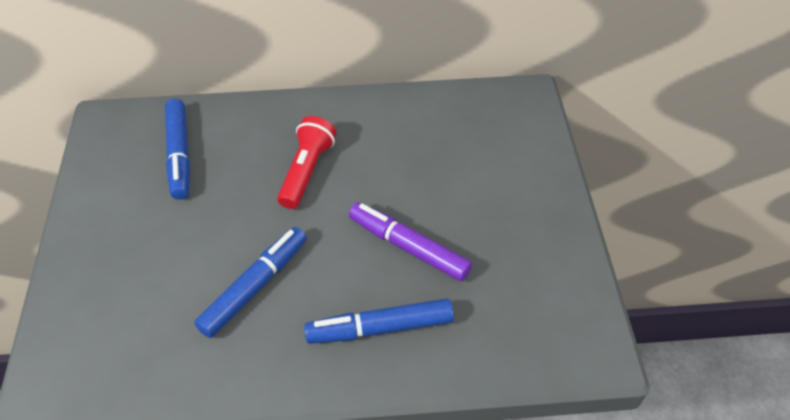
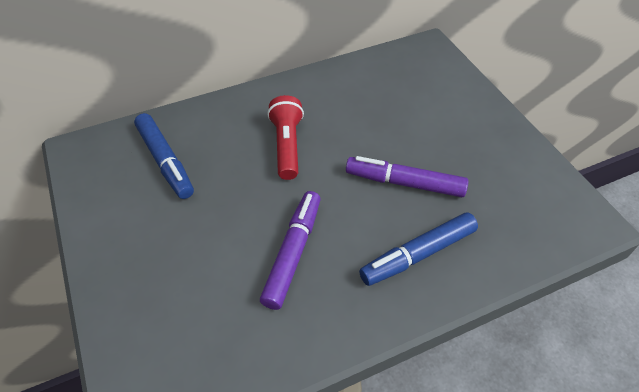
camera: 20 degrees left, 0 degrees up
blue marker [194,227,307,338] -> purple marker [260,191,321,310]

